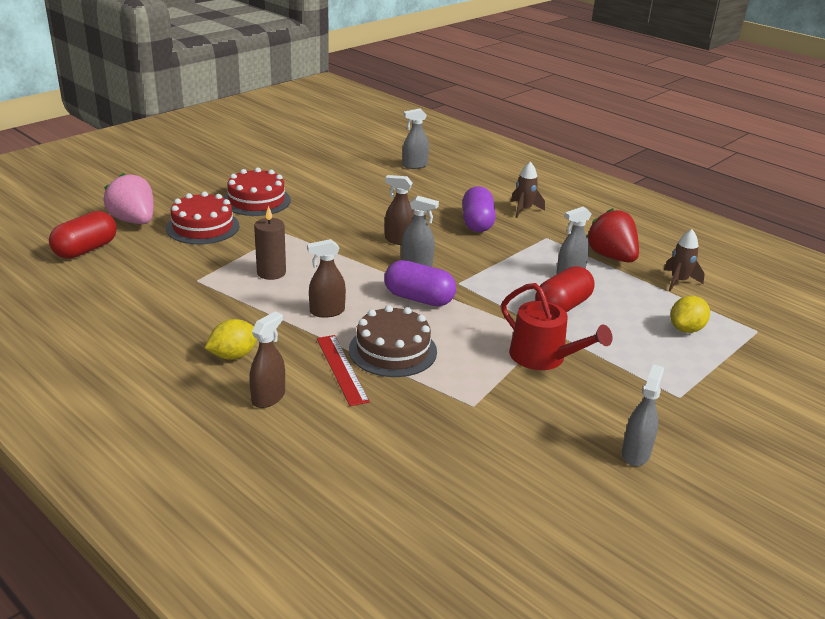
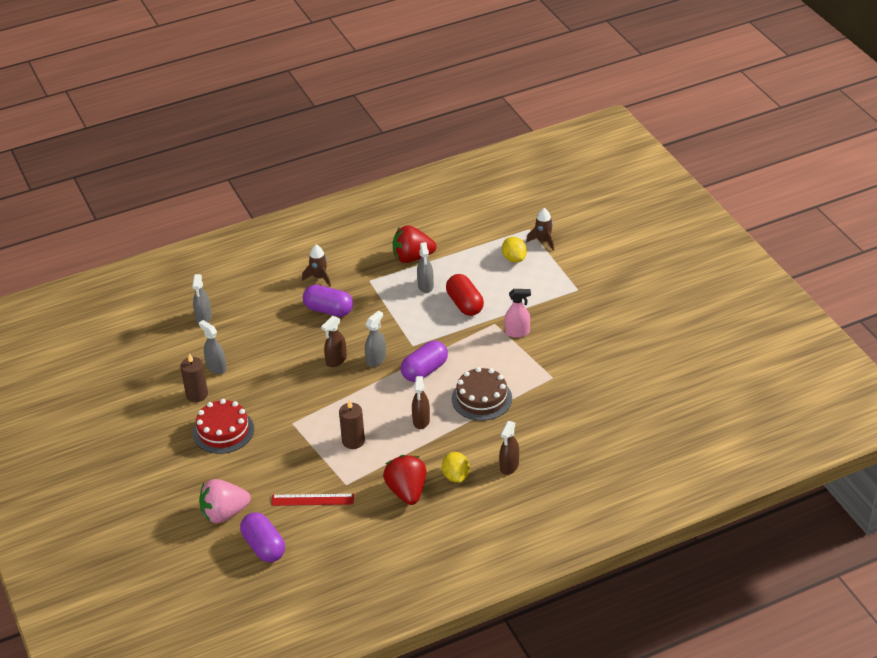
camera: 65 degrees left, 10 degrees up
red capsule [49,211,117,259] -> purple capsule [240,512,285,562]
red cake [166,191,239,244] -> none
brown spray bottle [249,311,285,408] -> brown spray bottle turned 120 degrees counterclockwise [499,421,519,475]
red ruler [317,335,370,406] -> red ruler moved to [271,494,354,506]
red watering can [501,283,612,370] -> pink spray bottle [504,289,531,338]
grey spray bottle [622,364,664,466] -> grey spray bottle moved to [199,320,227,374]
brown rocket [664,229,705,291] -> brown rocket moved to [526,208,554,251]
none -> brown candle [180,353,208,402]
none -> red strawberry [383,455,426,505]

